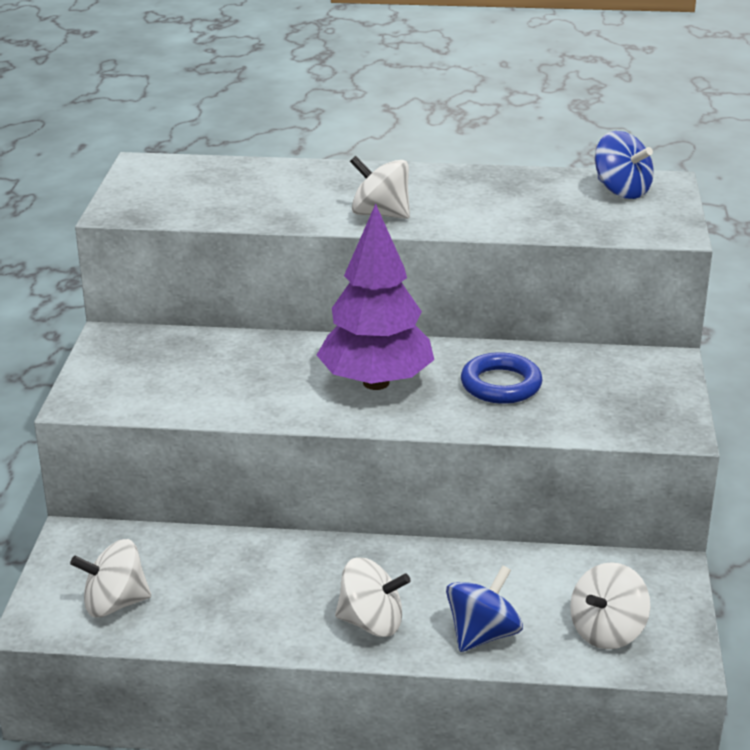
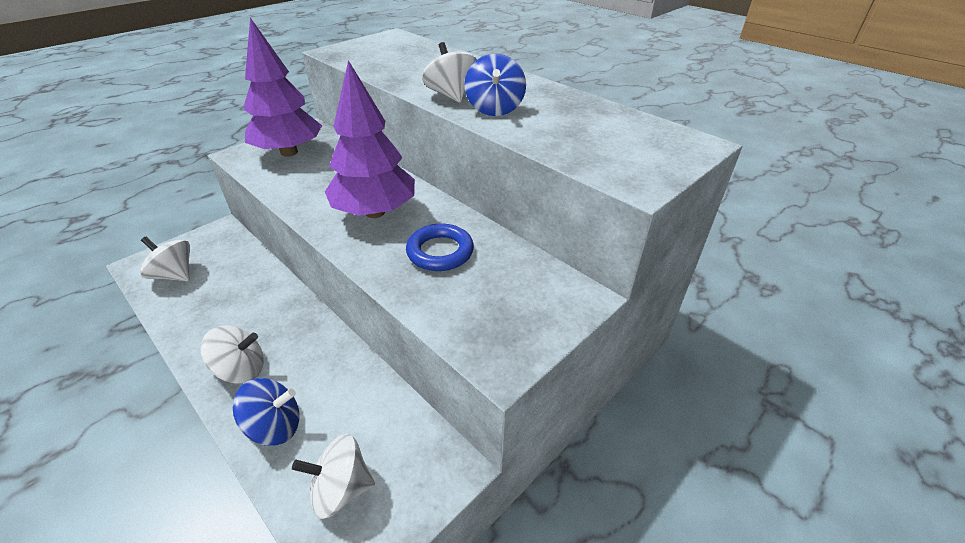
camera: 40 degrees right, 10 degrees up
white spinning top [335,557,411,637] -> white spinning top turned 60 degrees counterclockwise [200,326,264,384]
blue spinning top [595,131,654,199] -> blue spinning top moved to [465,54,526,116]
none -> purple tree [243,18,322,157]

